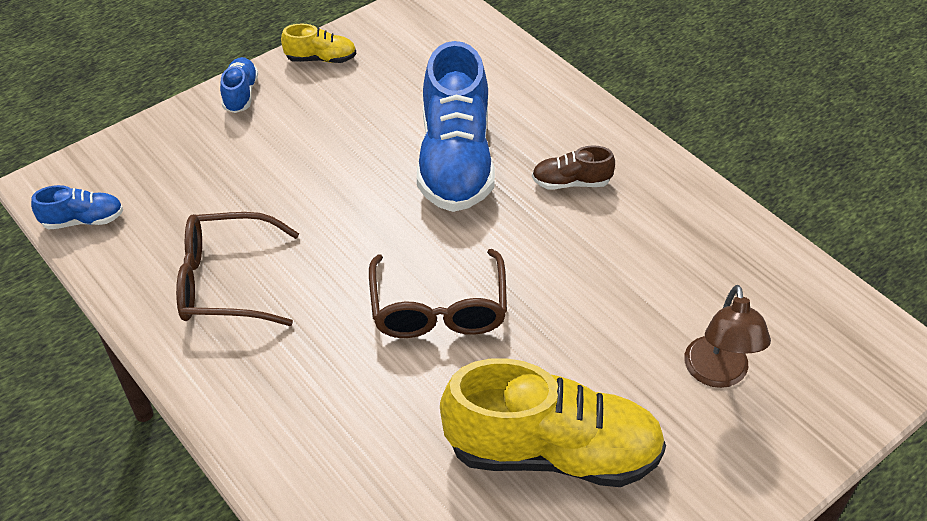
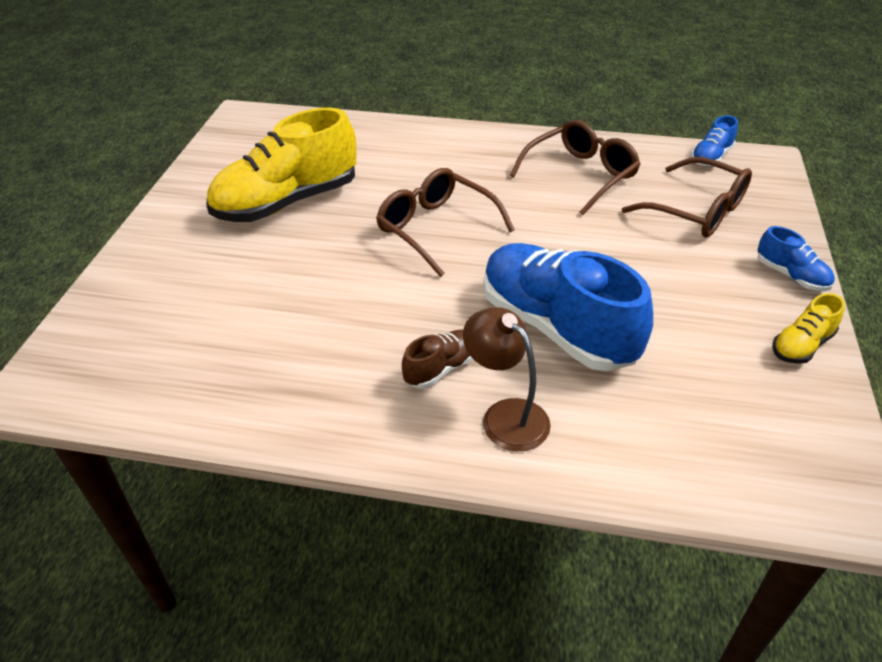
camera: 140 degrees right, 5 degrees down
brown lamp [684,285,771,388] -> brown lamp moved to [463,307,551,451]
none -> brown glasses [622,157,752,238]

